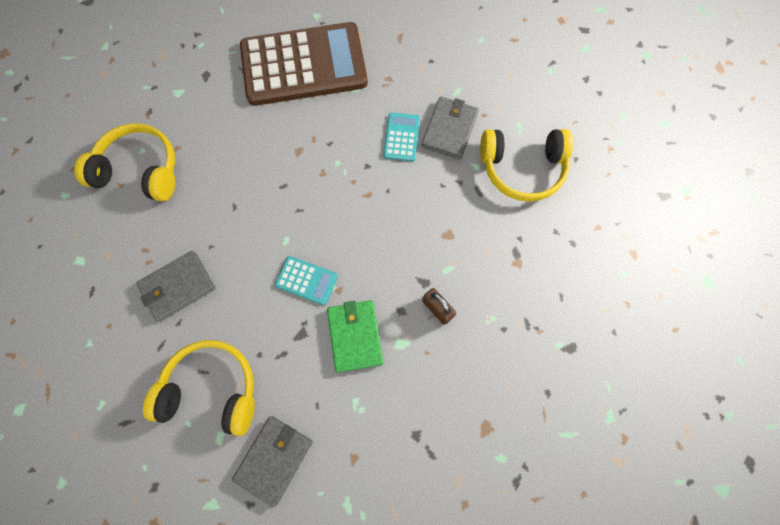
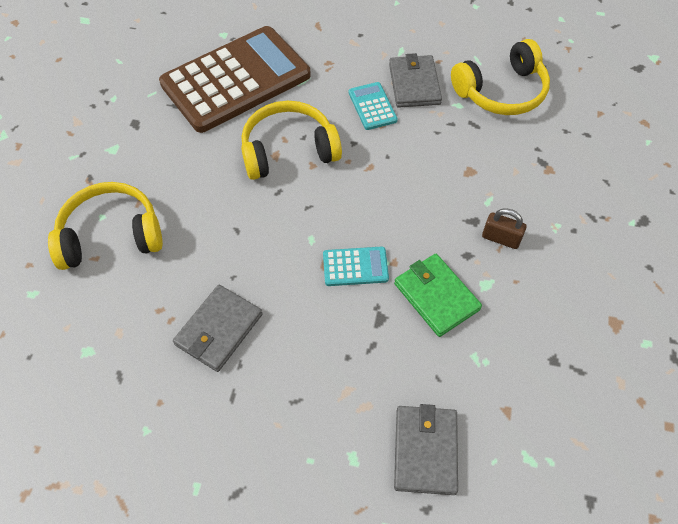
camera: 25 degrees left, 15 degrees down
yellow headphones [143,340,255,436] -> yellow headphones moved to [241,101,342,180]

